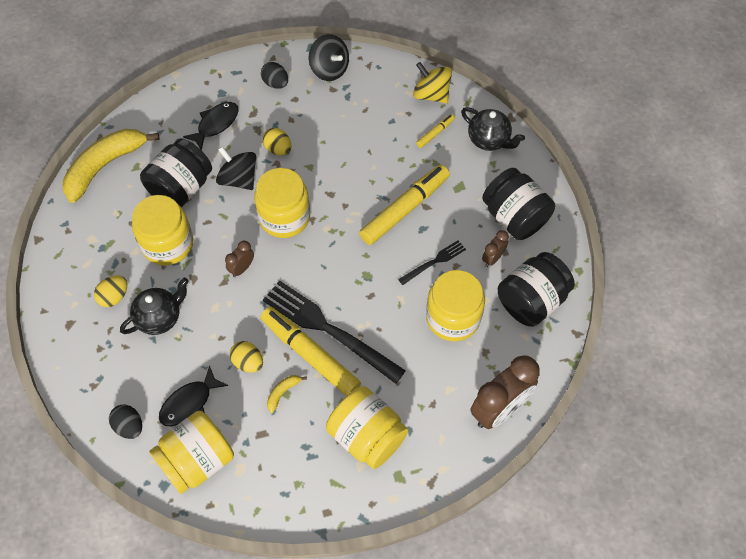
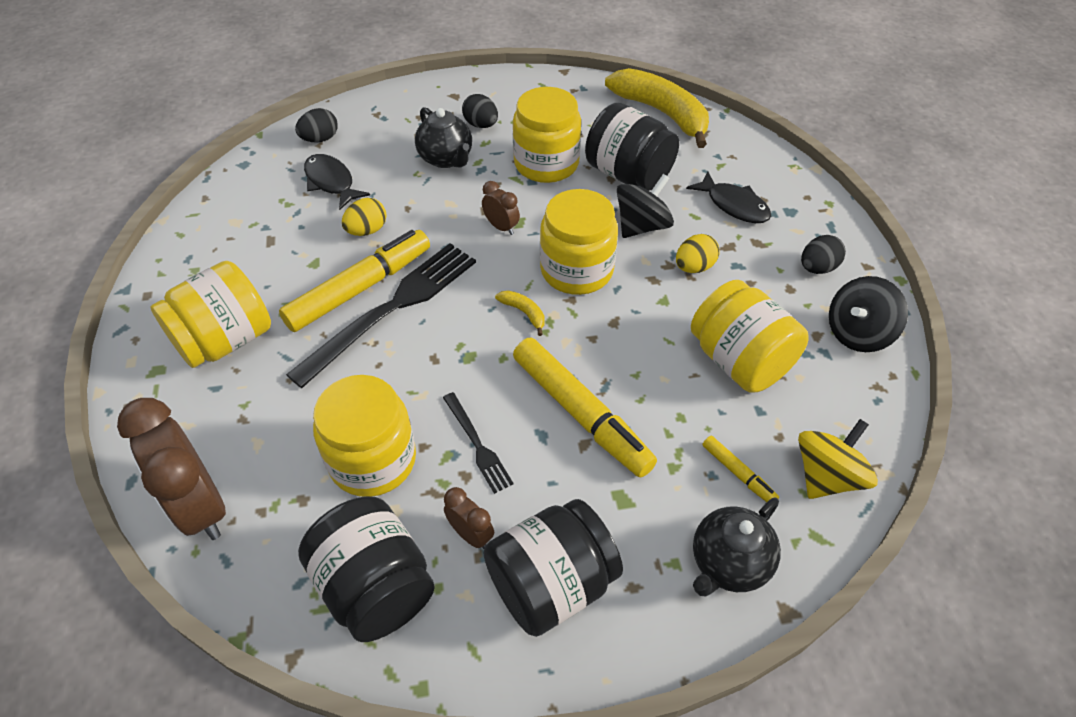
camera: 95 degrees right, 10 degrees down
yellow egg [94,275,127,307] -> black egg [462,94,498,128]
yellow jar [149,411,234,494] -> yellow jar moved to [691,280,809,393]
yellow banana [267,375,307,413] -> yellow banana moved to [495,290,545,336]

